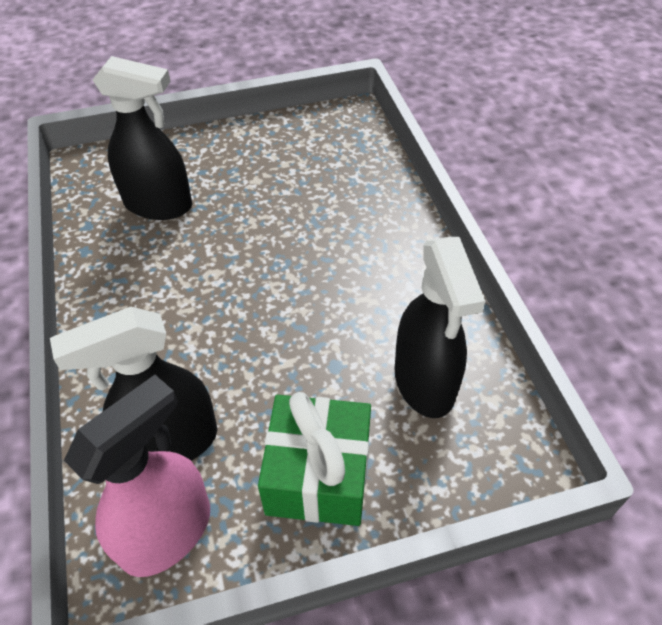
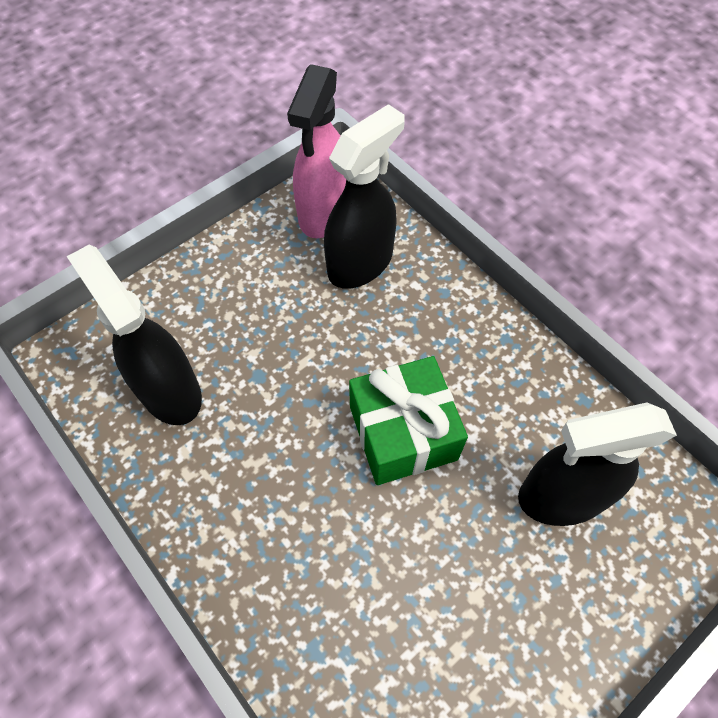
camera: 155 degrees right, 10 degrees up
green gift [258,392,371,526] -> green gift moved to [349,356,468,485]

